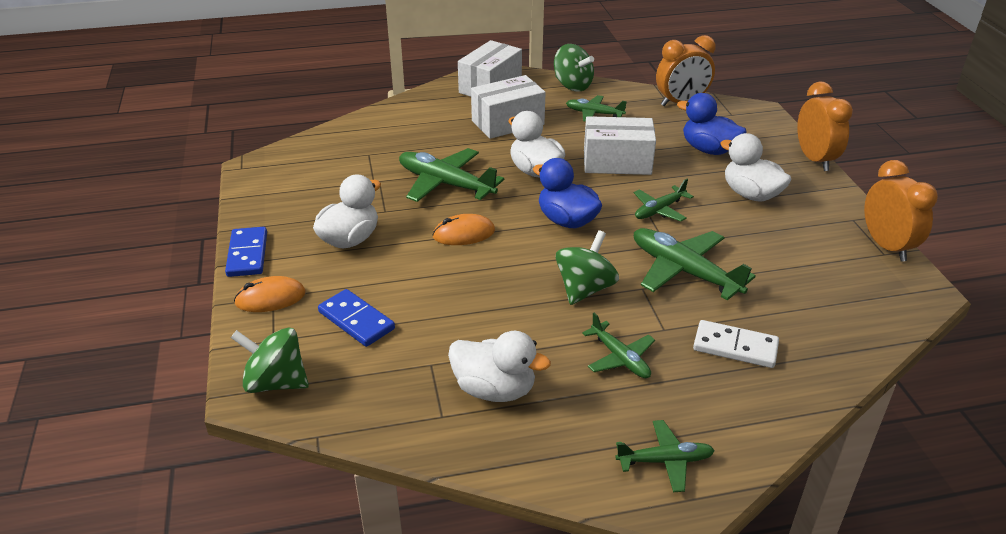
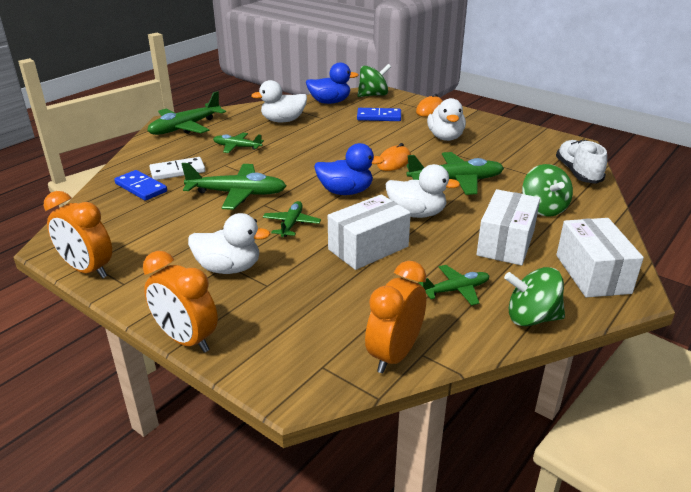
camera: 140 degrees right, 5 degrees down
blue domino [225,227,267,277] -> blue domino moved to [114,170,167,201]
green spinning top [556,230,619,305] -> green spinning top moved to [522,164,573,216]
green plane [615,420,715,492] -> green plane [147,91,226,135], size x1.70
blue duck [677,93,747,155] -> blue duck moved to [306,62,358,104]
none -> white shoe [556,140,607,184]

